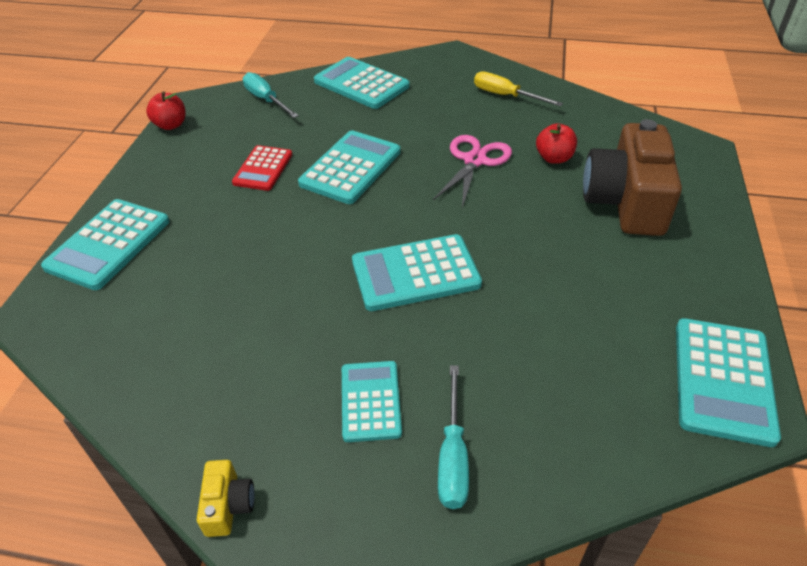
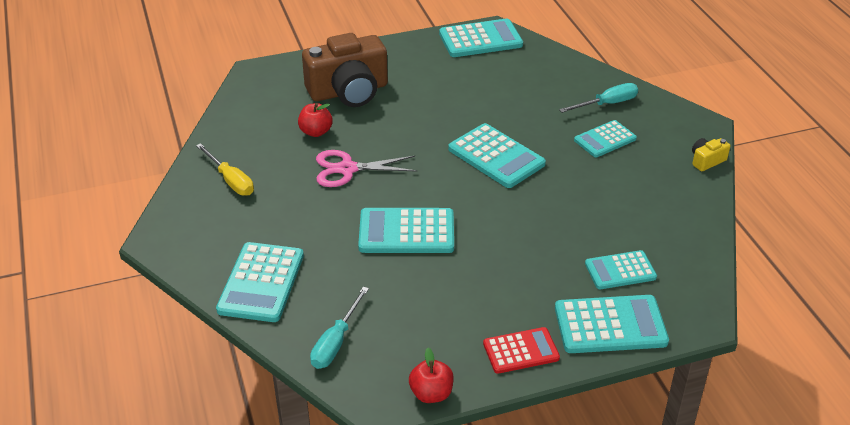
camera: 120 degrees left, 5 degrees down
red calculator [232,145,292,191] -> red calculator moved to [483,327,560,374]
yellow screwdriver [474,71,563,106] -> yellow screwdriver turned 45 degrees counterclockwise [196,143,254,196]
none -> turquoise calculator [585,250,657,289]

